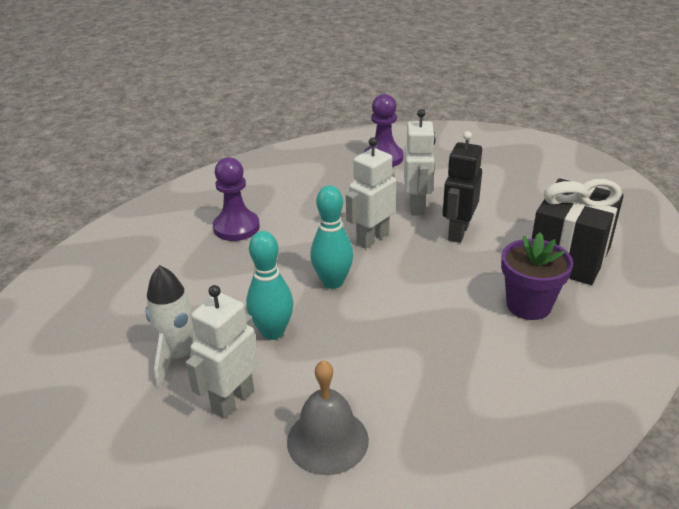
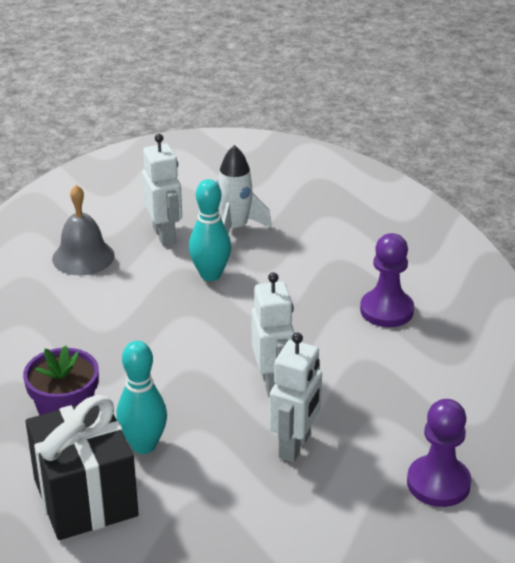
camera: 125 degrees right, 0 degrees up
turquoise bowling pin [310,186,353,289] -> turquoise bowling pin moved to [116,341,167,454]
white robot [404,109,436,216] -> white robot turned 105 degrees counterclockwise [269,332,322,462]
black robot [442,131,482,243] -> none

